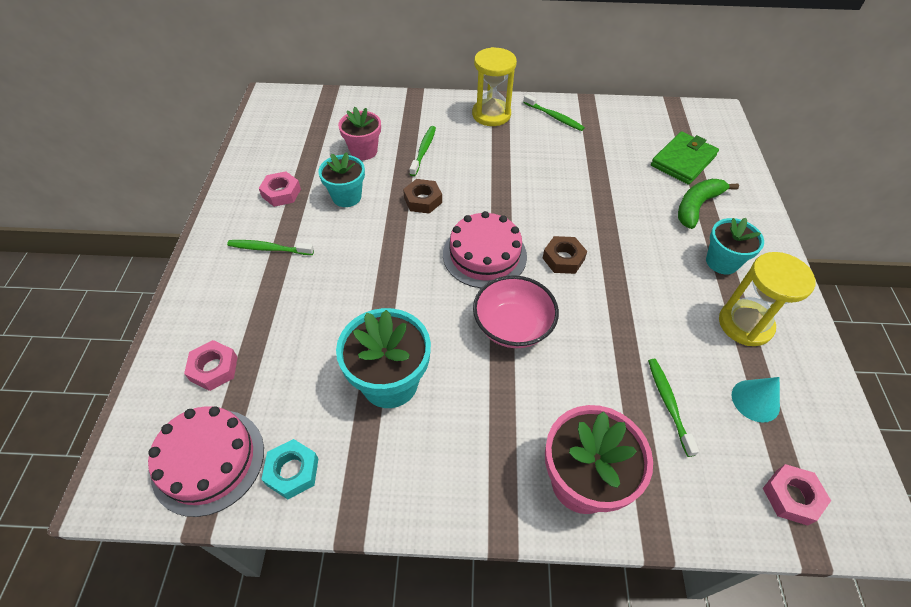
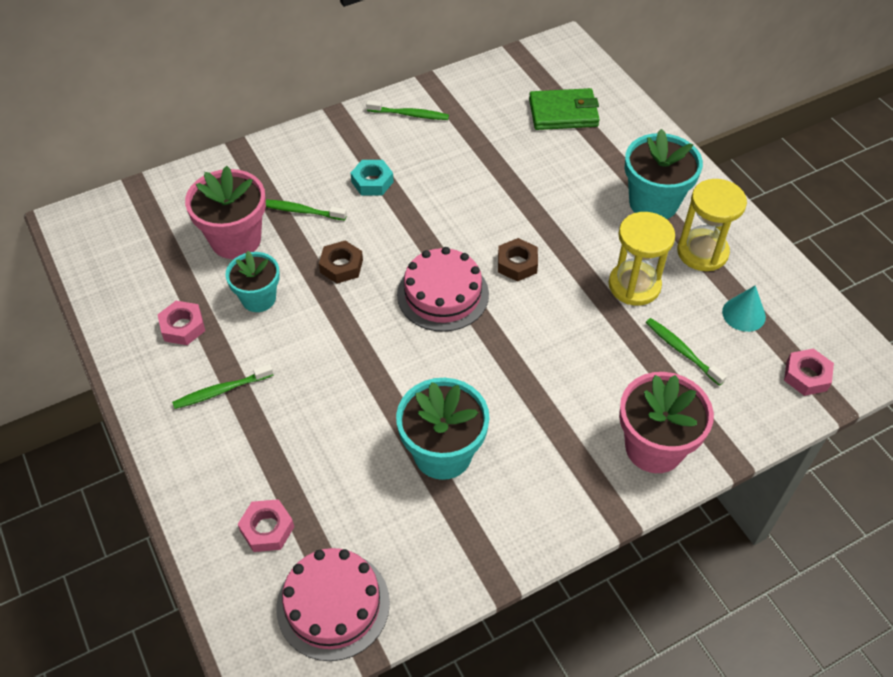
camera: 30 degrees left, 0 degrees up
turquoise nut [261,439,318,500] -> turquoise nut moved to [351,160,394,196]
pink flower pot [338,107,381,160] -> pink flower pot [185,166,266,259], size x1.53
green toothbrush [410,126,436,176] -> green toothbrush turned 60 degrees counterclockwise [266,200,347,221]
yellow hourglass [472,47,517,126] -> yellow hourglass moved to [609,212,675,305]
pink bowl [473,275,559,348] -> none
green wallet [651,131,719,185] -> green wallet turned 75 degrees clockwise [529,88,600,130]
green banana [678,179,739,229] -> none
turquoise flower pot [706,218,764,275] -> turquoise flower pot [624,129,703,219], size x1.53

